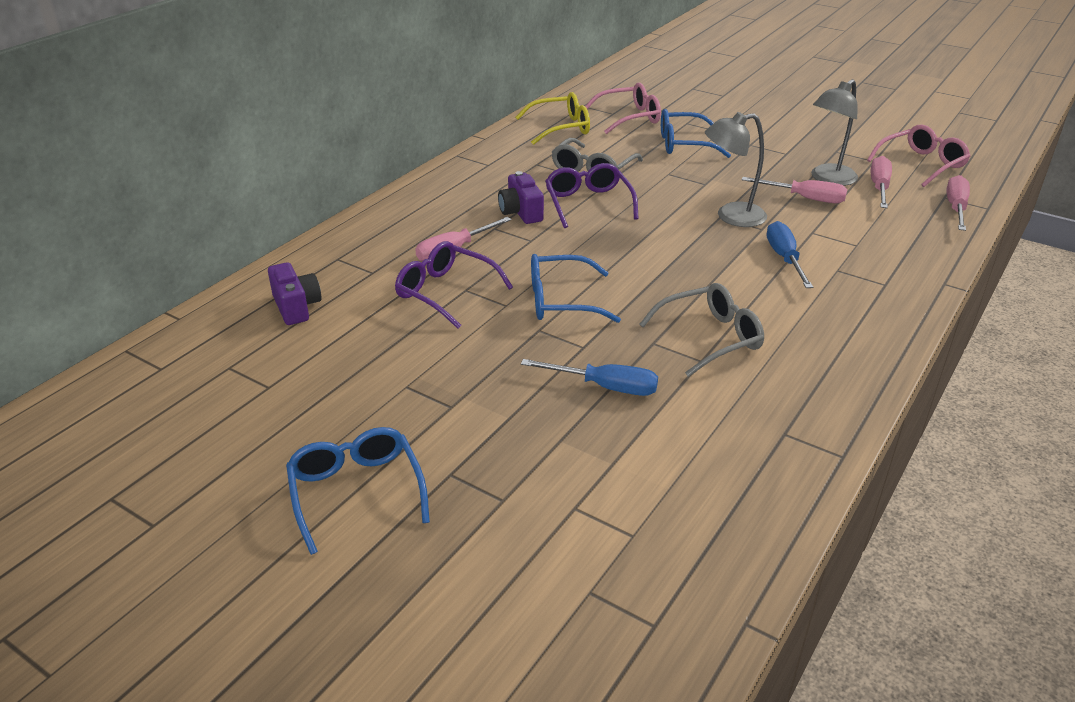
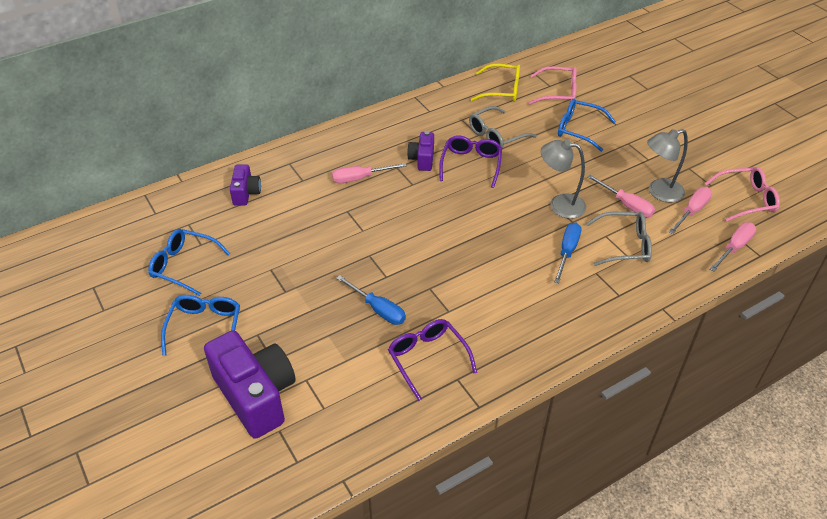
camera: 25 degrees right, 10 degrees up
purple glasses [395,241,513,329] -> purple glasses moved to [388,319,477,401]
blue glasses [531,254,621,323] -> blue glasses moved to [148,229,231,296]
grey glasses [639,283,764,377] -> grey glasses moved to [586,212,652,266]
none -> purple camera [204,330,296,439]

